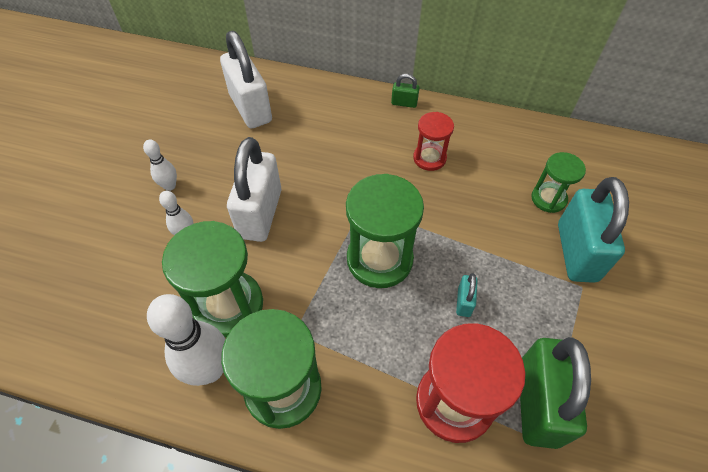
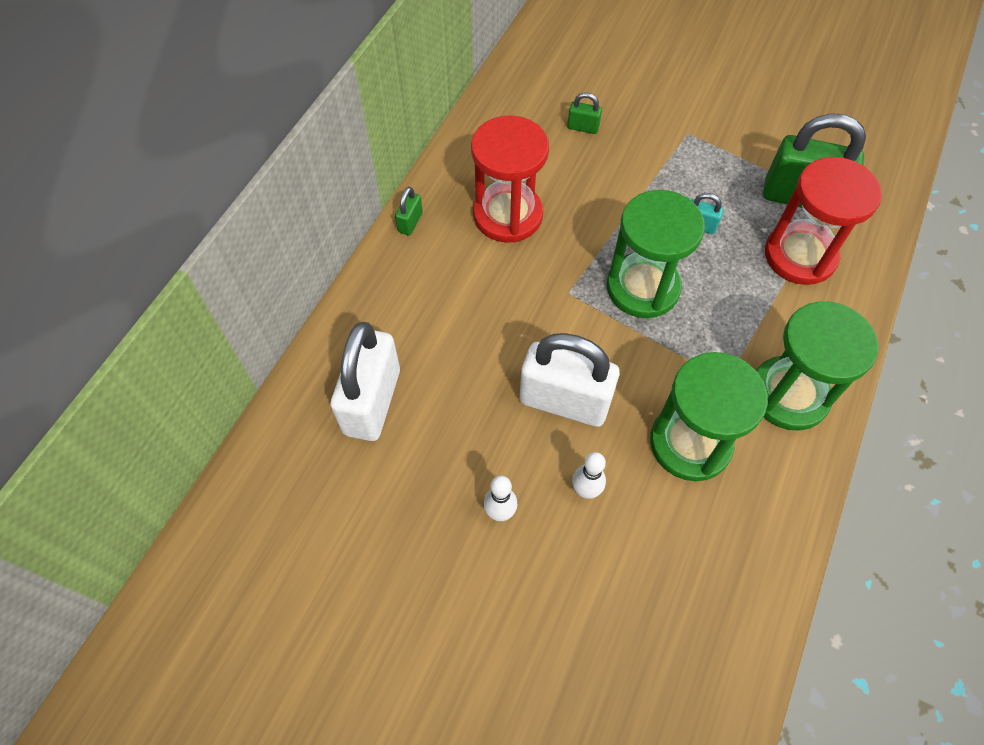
camera: 80 degrees left, 5 degrees up
white bowling pin [147,294,225,386] -> none
white padlock [220,31,272,128] -> white padlock turned 60 degrees counterclockwise [331,322,400,441]
red hourglass [413,112,454,171] -> red hourglass [471,115,549,243], size x1.75
green hourglass [531,152,586,213] -> green padlock [567,92,602,134]
turquoise padlock [558,177,629,283] -> none

